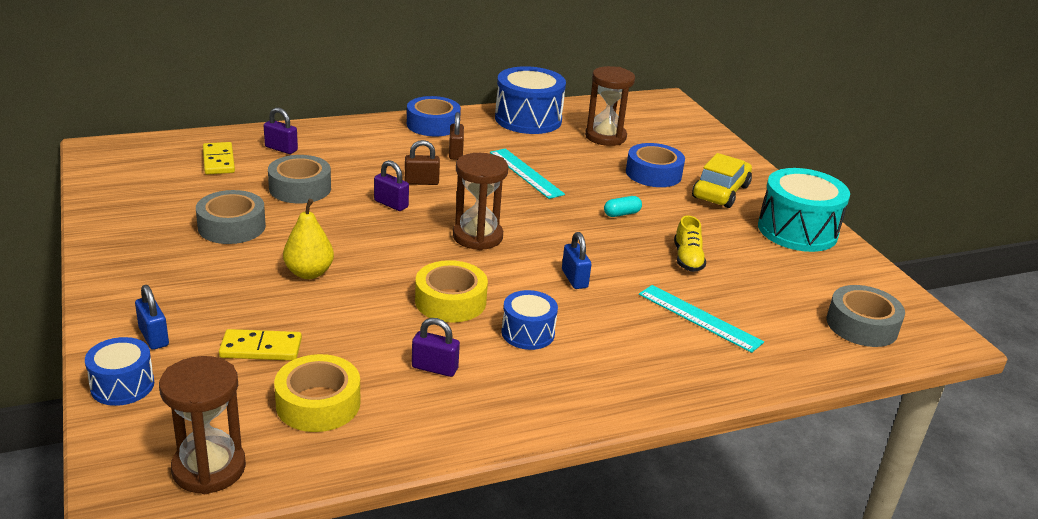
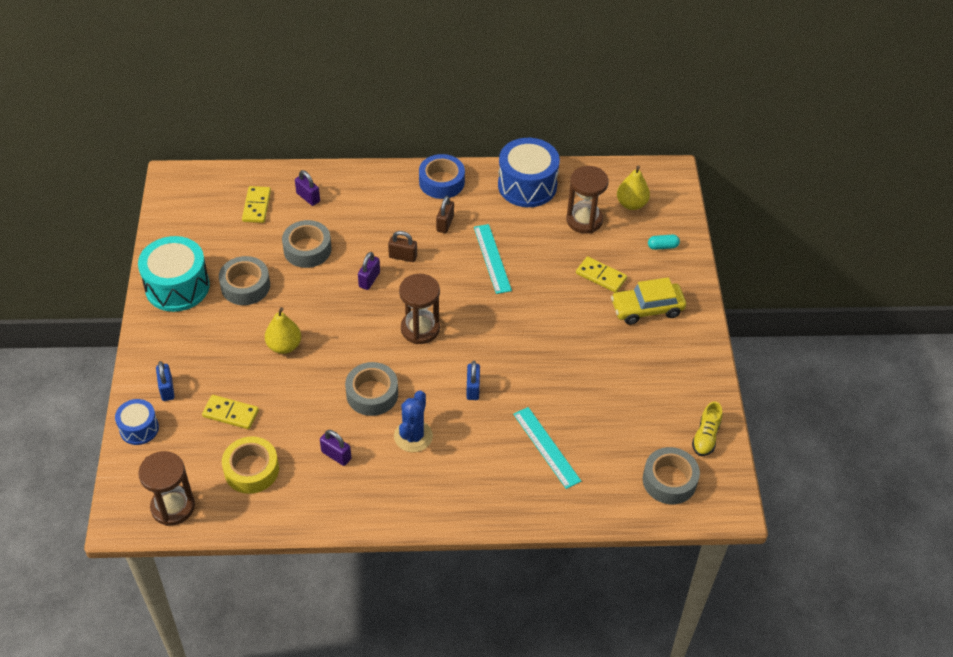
camera: 20 degrees right, 20 degrees up
purple padlock [374,160,409,211] -> purple padlock turned 60 degrees clockwise [358,252,380,290]
yellow tape [415,260,488,323] -> grey tape [345,362,398,416]
blue drum [501,290,558,350] -> blue cactus [394,391,433,452]
turquoise capsule [604,196,642,217] -> turquoise capsule moved to [648,235,680,250]
blue tape [626,143,685,187] -> yellow domino [576,256,627,293]
yellow shoe [674,215,706,272] -> yellow shoe moved to [692,402,723,456]
yellow car [692,153,752,208] -> yellow car turned 150 degrees counterclockwise [611,277,686,325]
turquoise drum [758,168,850,252] -> turquoise drum moved to [138,236,210,312]
none -> yellow pear [617,166,650,210]

